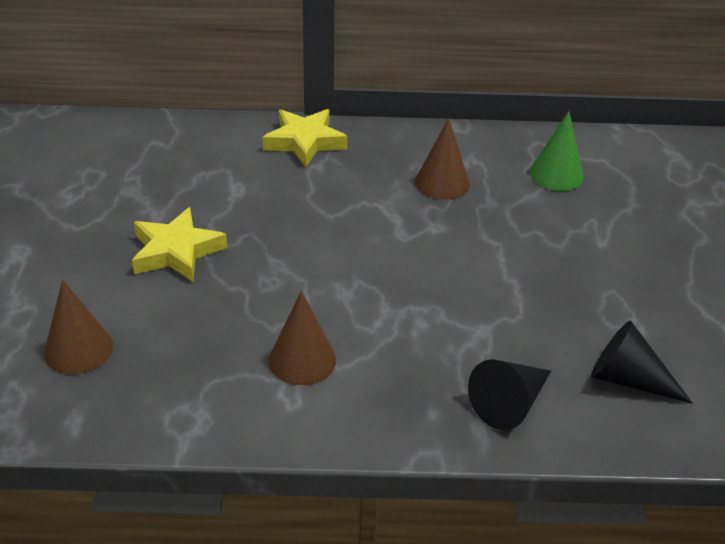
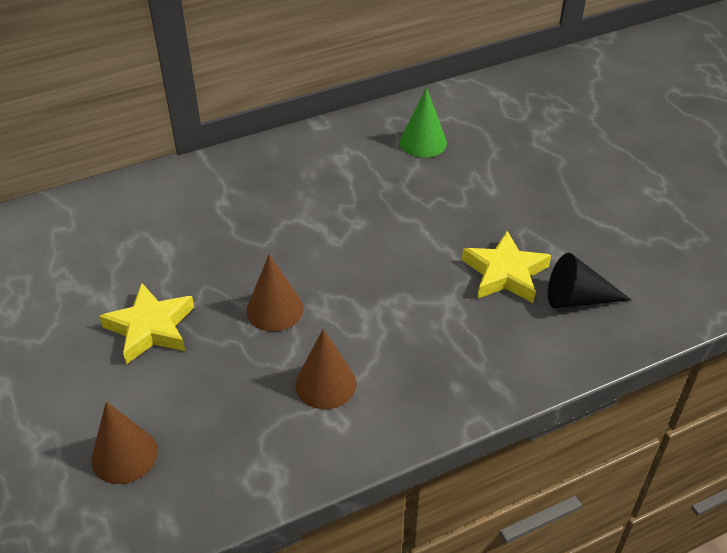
camera: 25 degrees left, 5 degrees up
yellow star [262,109,347,167] -> yellow star moved to [462,231,551,303]
brown cone [415,118,470,199] -> brown cone moved to [246,254,304,332]
black cone [468,359,551,430] -> none

